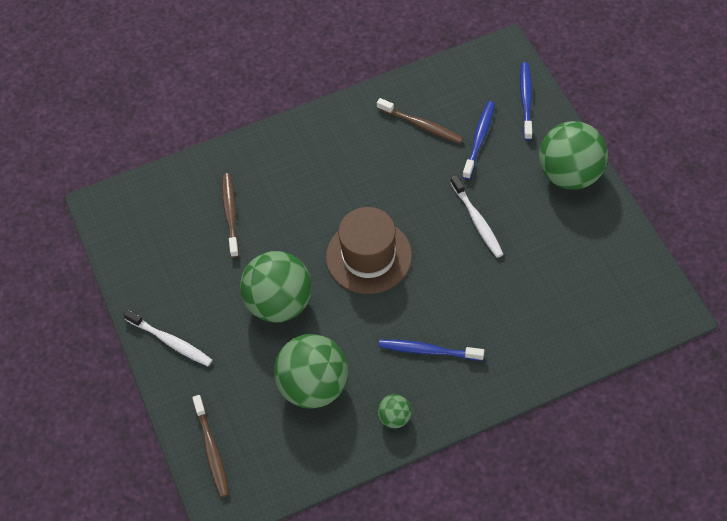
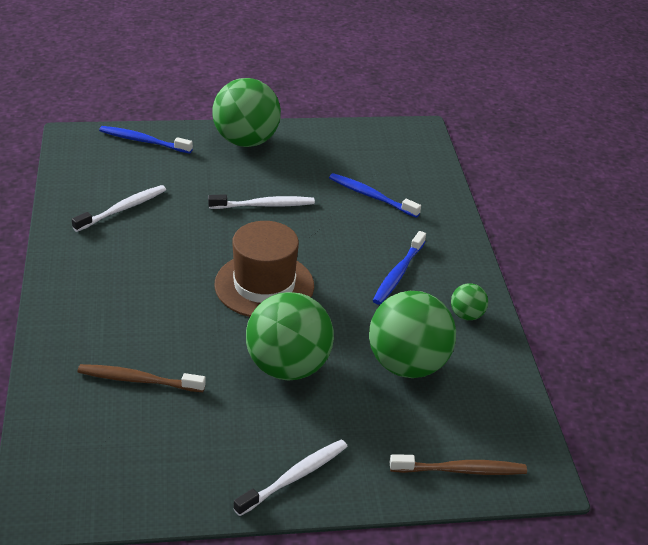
camera: 80 degrees left, 20 degrees down
brown toothbrush [377,98,463,144] -> white toothbrush [72,185,166,232]
blue toothbrush [462,101,495,179] -> blue toothbrush moved to [329,173,421,218]

